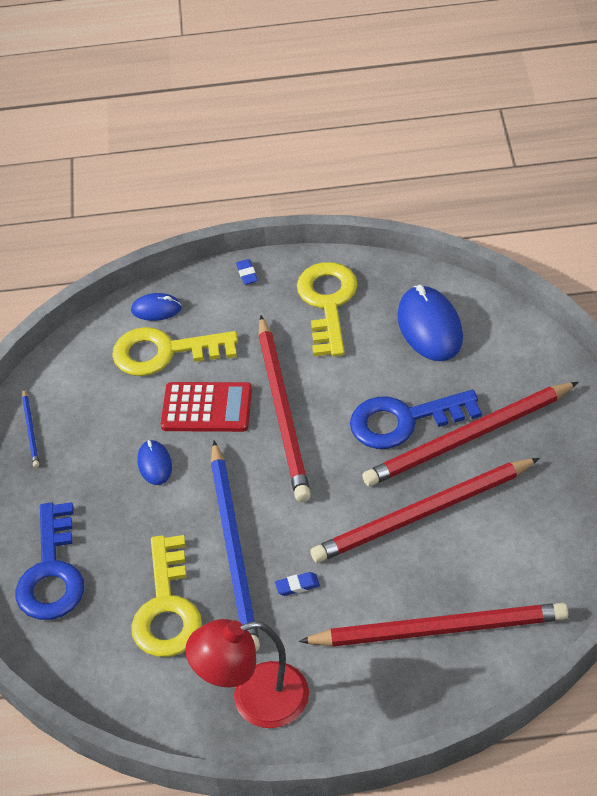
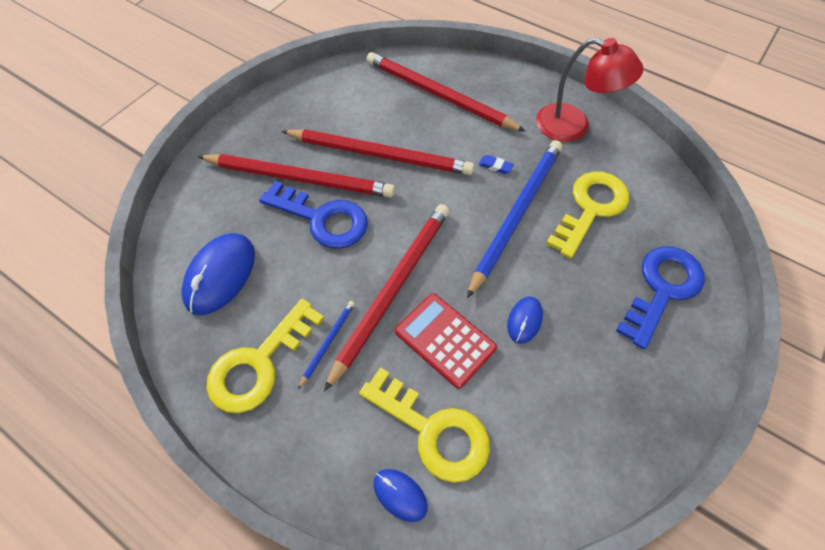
camera: 145 degrees left, 10 degrees up
blue pencil [22,389,39,468] -> blue pencil moved to [298,301,355,389]
blue eraser [236,259,258,285] -> none

